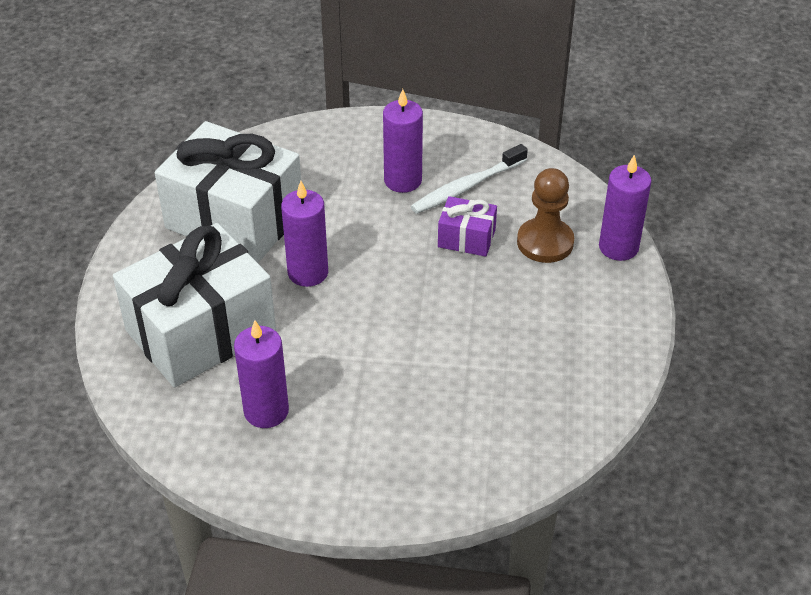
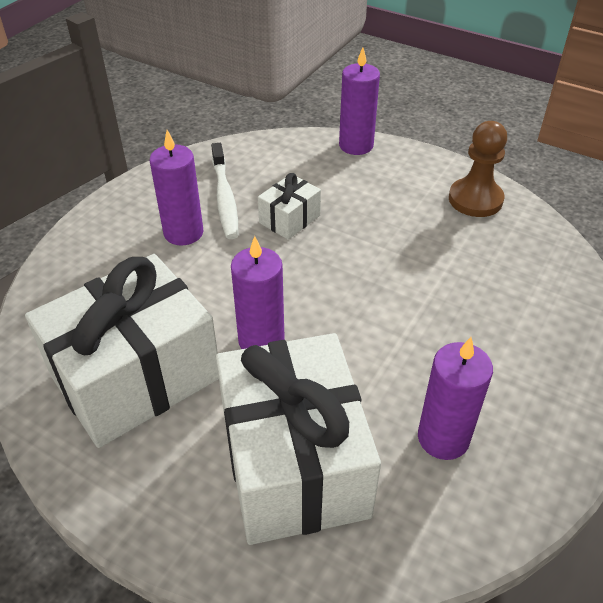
camera: 65 degrees left, 0 degrees up
purple gift [438,196,497,257] -> white gift [258,173,321,240]
brown pawn [517,168,574,263] -> brown pawn moved to [449,121,507,217]

